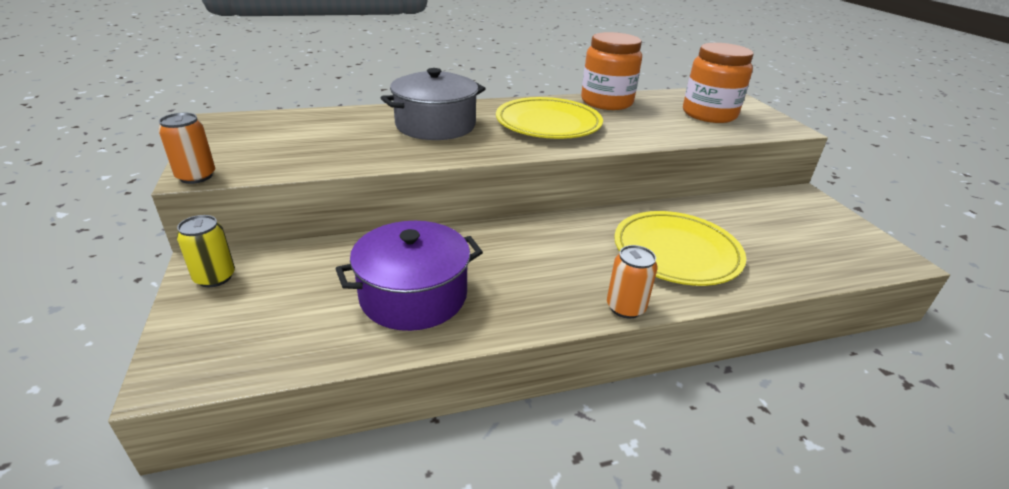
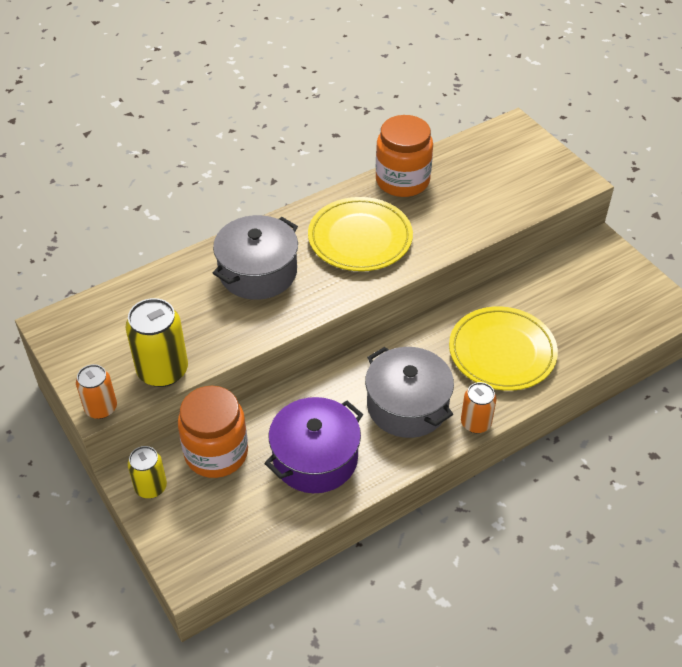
camera: 15 degrees left, 15 degrees up
orange jar [683,43,754,123] -> orange jar moved to [178,386,248,478]
none -> yellow can [125,298,188,387]
none -> grey pot [365,347,454,438]

